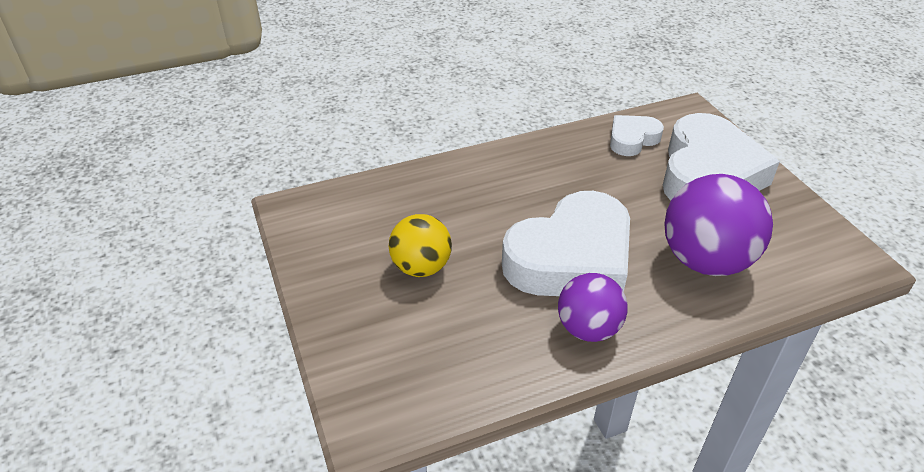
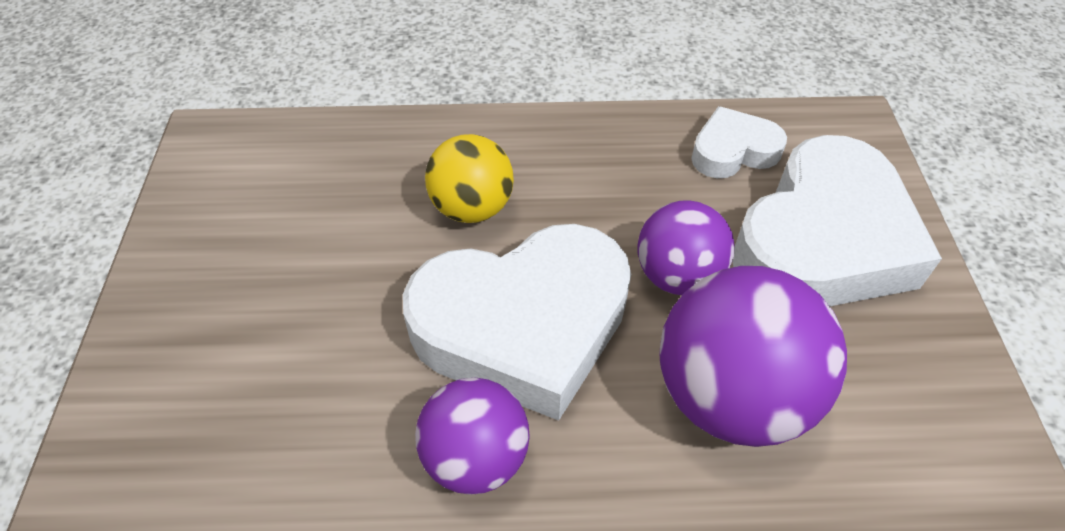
camera: 20 degrees right, 10 degrees up
yellow ball [389,214,452,277] -> yellow ball moved to [425,134,514,223]
none -> purple ball [638,200,735,295]

